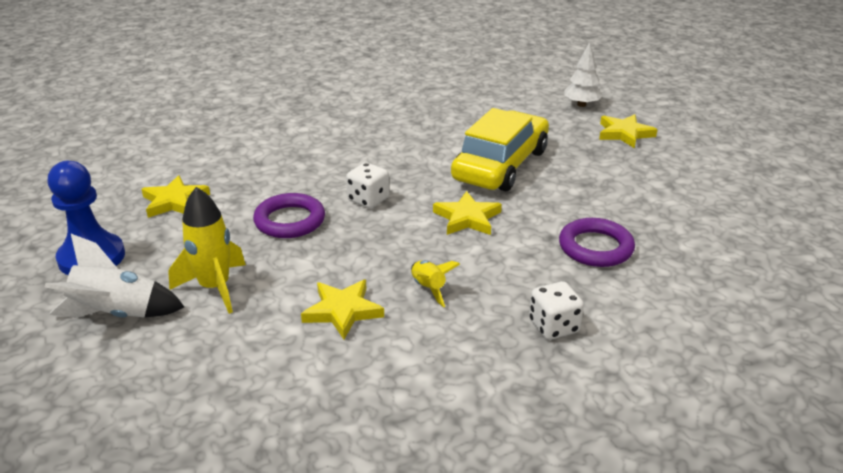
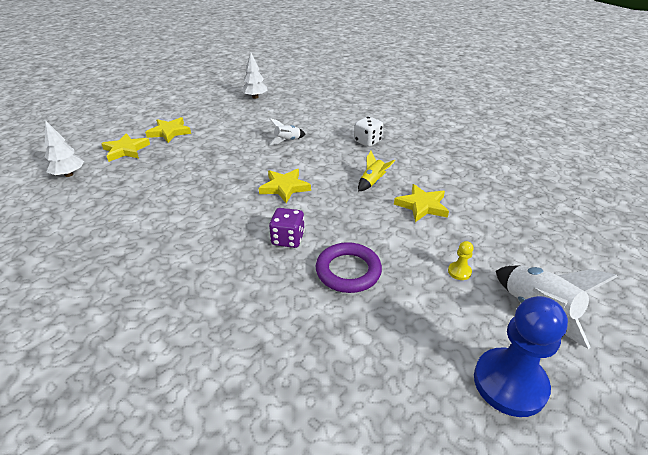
camera: 115 degrees left, 5 degrees up
yellow star [141,175,210,218] -> yellow star moved to [145,117,191,143]
yellow rocket [168,187,246,314] -> yellow pawn [448,241,474,280]
white dice [346,162,389,208] -> purple dice [269,208,305,248]
yellow car [451,108,549,191] -> none
purple ring [559,218,635,267] -> white rocket [270,118,306,145]
none -> white tree [241,53,268,99]

